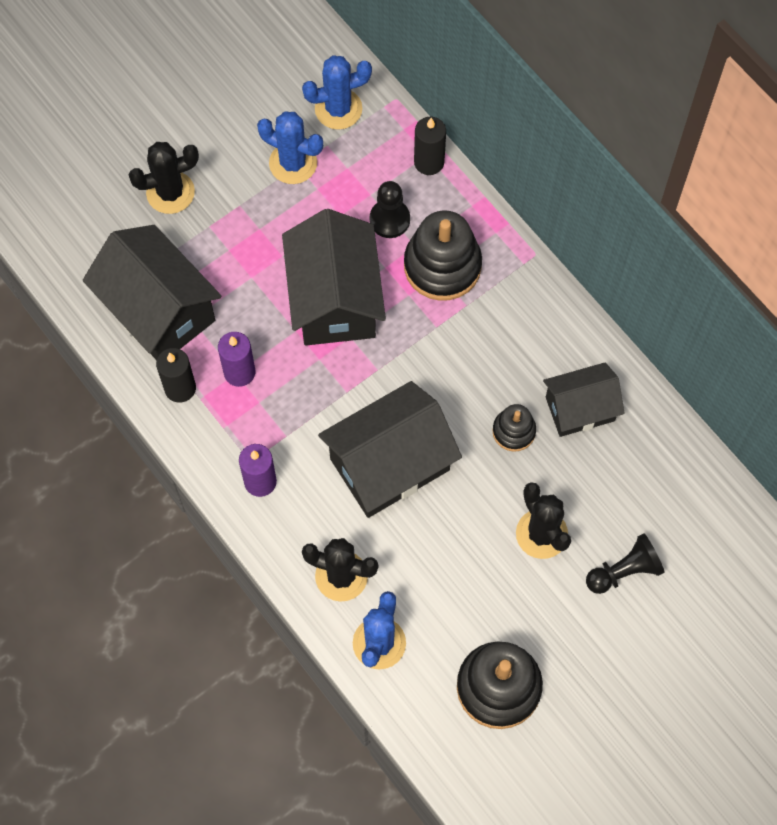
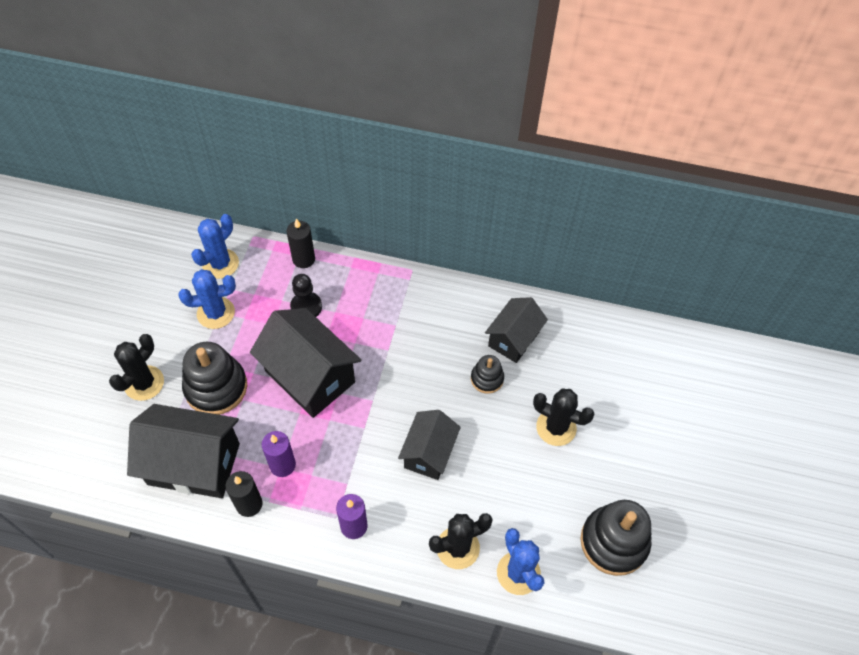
camera: 40 degrees left, 10 degrees down
black house [318,381,462,518] -> black house [398,410,461,480], size x0.62
black stacking toy [404,210,482,301] -> black stacking toy moved to [182,342,247,415]
black pawn [586,533,665,594] -> none

